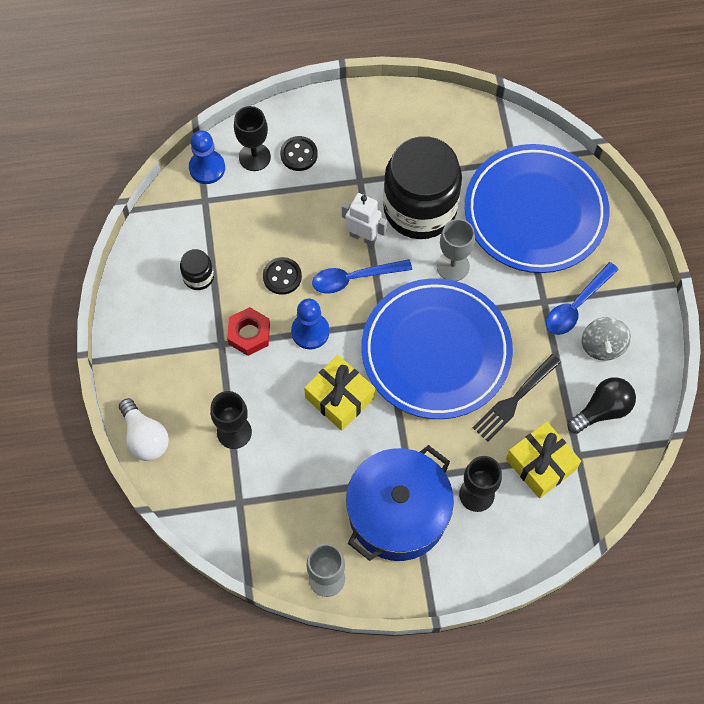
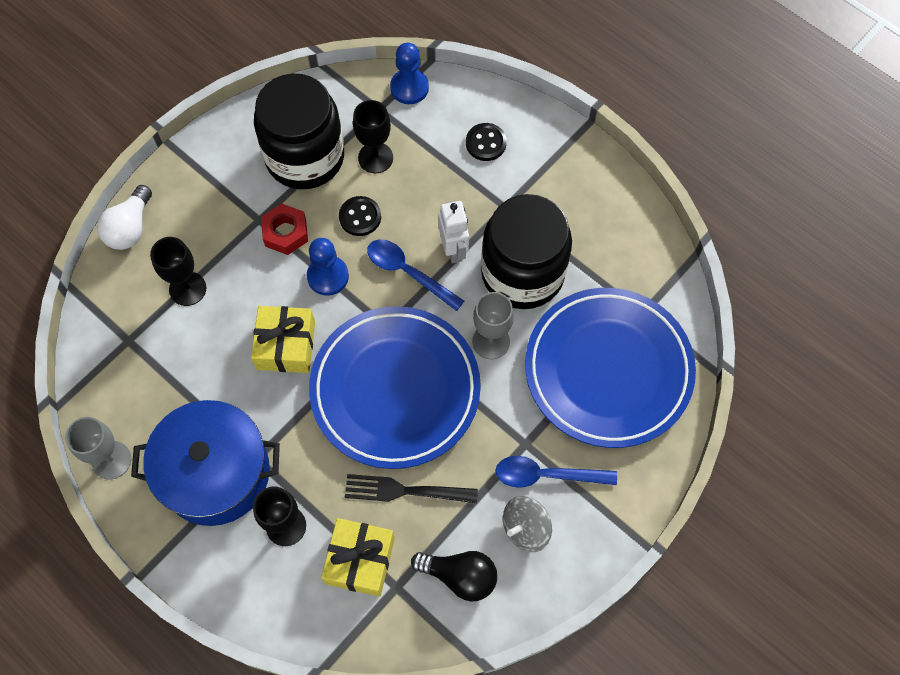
camera: 50 degrees right, 0 degrees up
black jar [180,249,214,290] -> black jar [254,74,344,189], size x2.42
black goblet [234,106,271,171] -> black goblet moved to [353,100,393,173]

